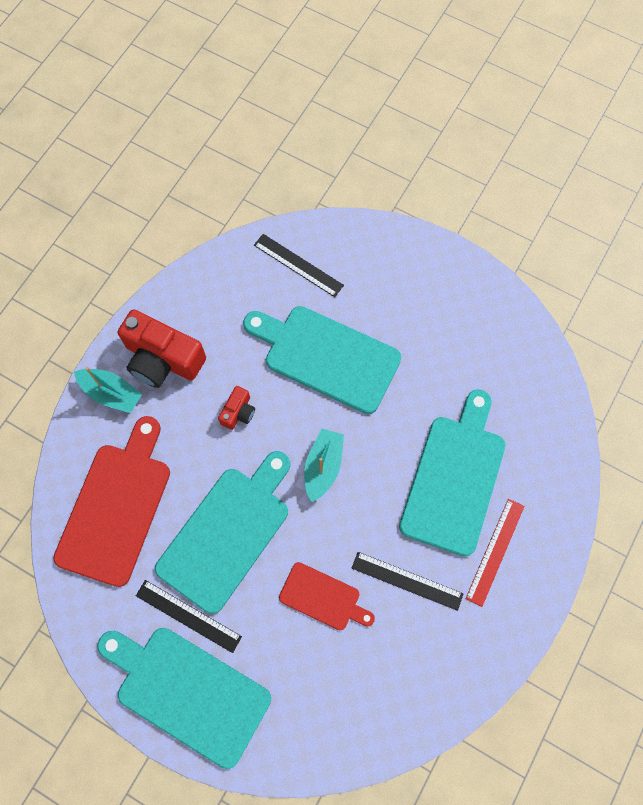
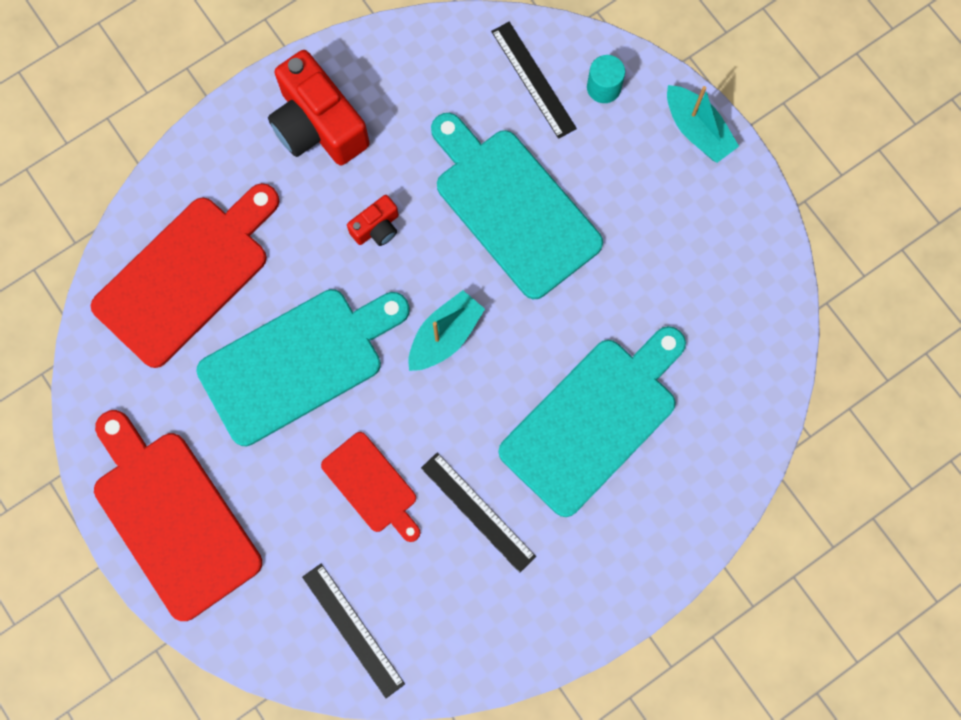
camera: 25 degrees right, 5 degrees up
turquoise boat [74,367,142,413] -> turquoise boat moved to [667,85,739,163]
turquoise cutting board [97,628,271,769] -> red cutting board [94,410,262,621]
black ruler [136,580,242,653] -> black ruler moved to [302,564,405,698]
red ruler [466,499,524,607] -> none
none -> turquoise cylinder [587,55,625,103]

